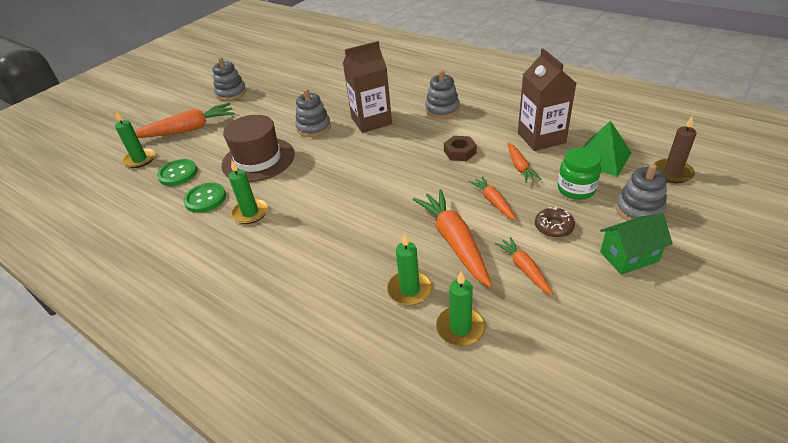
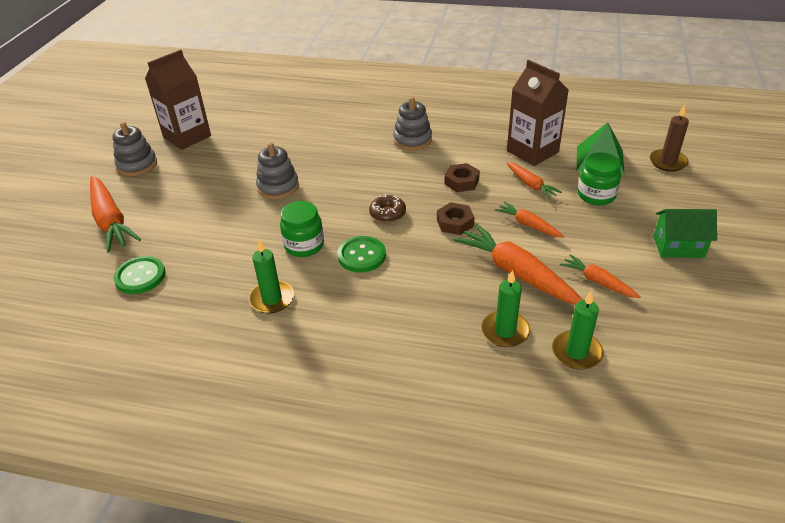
camera: 25 degrees left, 0 degrees up
green candle [115,111,155,168] -> none
orange carrot [135,103,235,138] -> orange carrot turned 105 degrees clockwise [90,176,141,253]
green button [183,183,226,213] -> green button moved to [337,236,386,273]
brown hat [221,115,295,182] -> none
brown carton [343,41,392,133] -> brown carton moved to [145,50,211,150]
brown donut [535,206,575,238] -> brown donut moved to [369,194,406,222]
green house [600,213,673,275] -> green house turned 45 degrees clockwise [653,209,717,258]
grey stacking toy [616,164,667,221] -> none
none -> green jar [280,201,324,257]
none -> brown nut [437,202,474,235]

